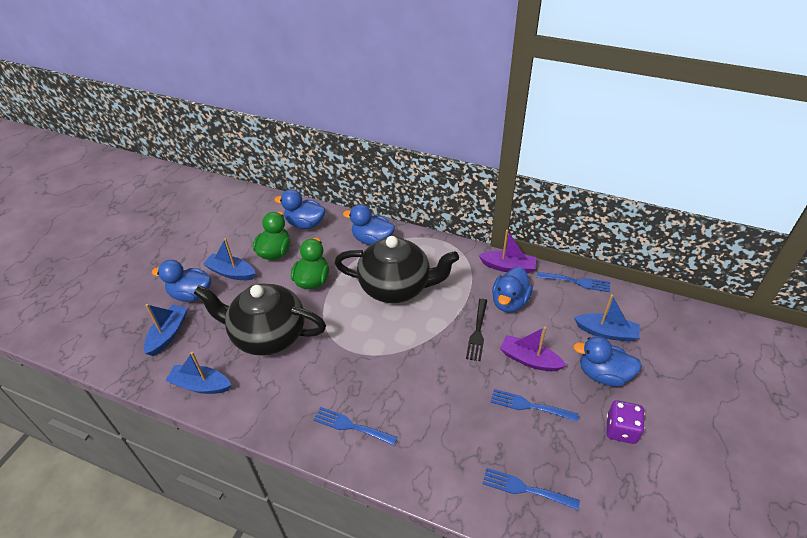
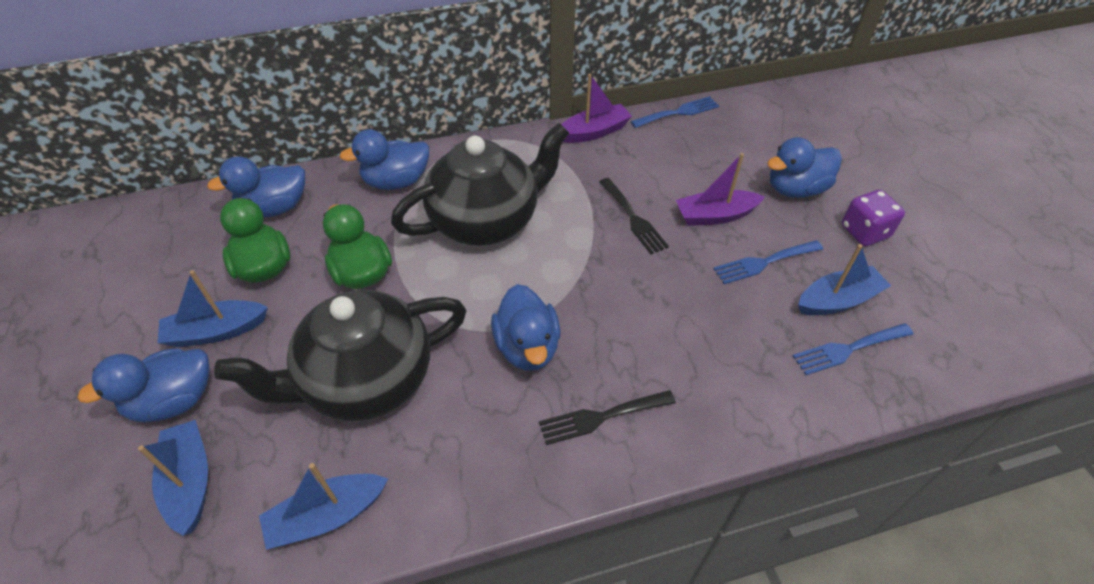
camera: 40 degrees left, 5 degrees up
blue fork [313,407,398,446] -> black fork [539,390,676,445]
blue duck [492,267,533,312] -> blue duck moved to [491,284,560,371]
blue boat [574,294,640,342] -> blue boat moved to [798,244,891,315]

